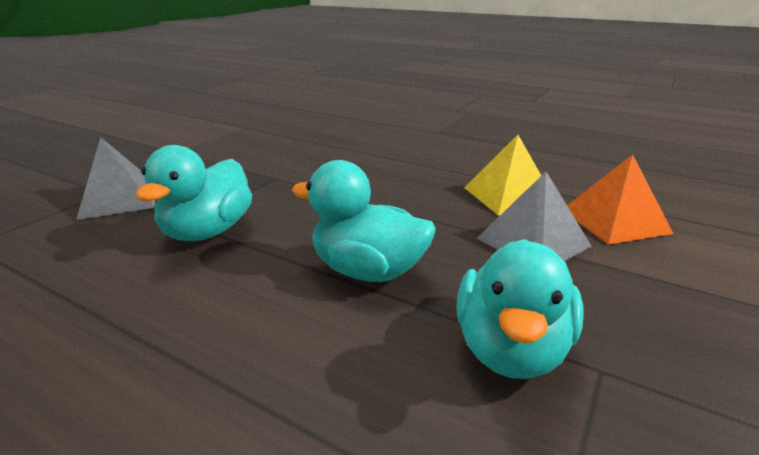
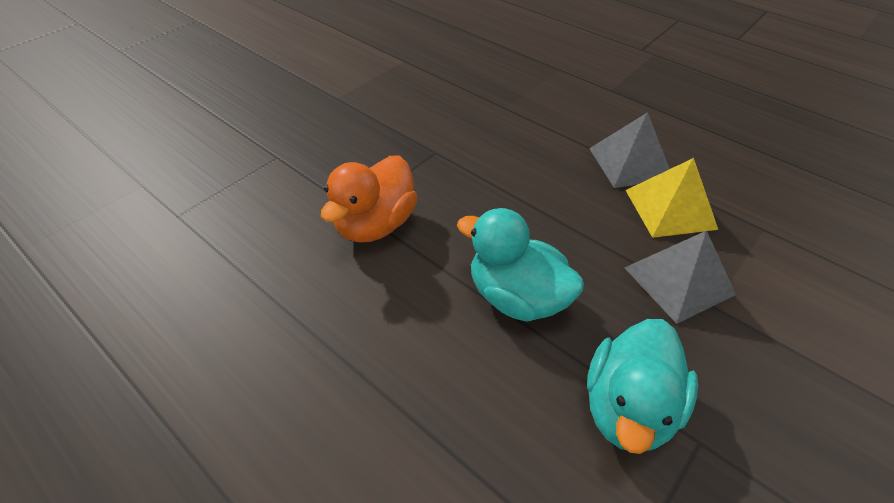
camera: 10 degrees right, 20 degrees up
grey pyramid [76,137,155,220] -> grey pyramid moved to [589,112,670,188]
turquoise duck [135,145,252,241] -> orange duck [321,155,418,242]
orange pyramid [567,154,673,245] -> none

